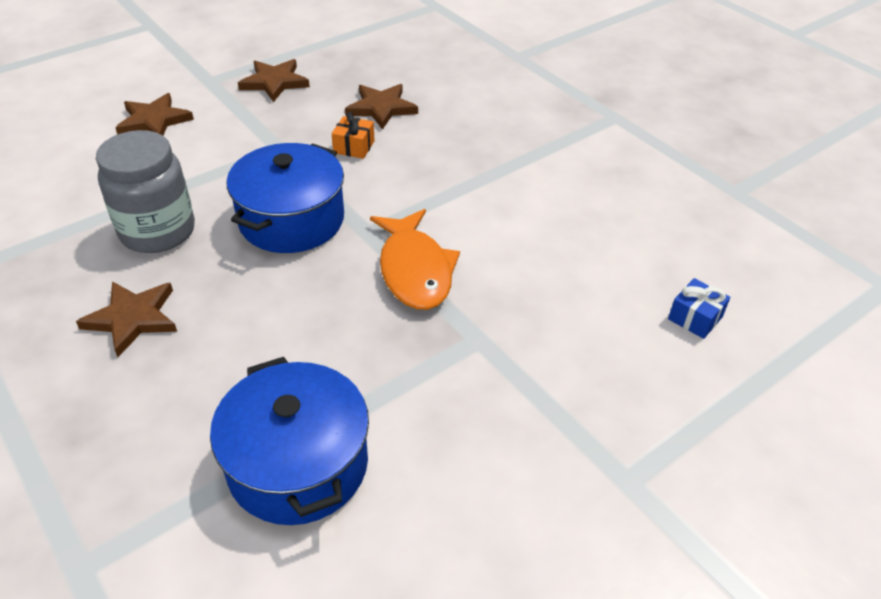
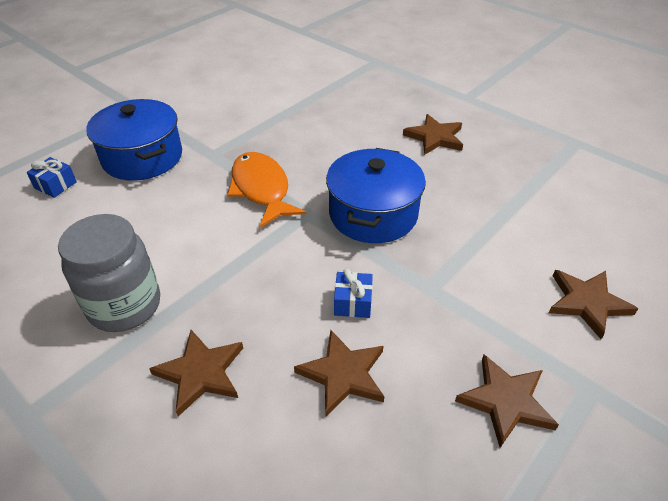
camera: 170 degrees right, 0 degrees up
grey jar [96,130,195,253] -> grey jar moved to [58,214,160,332]
blue pot [210,357,369,525] -> blue pot moved to [86,99,182,181]
orange gift [332,112,375,159] -> blue gift [334,269,373,318]
none -> brown star [149,330,243,416]

